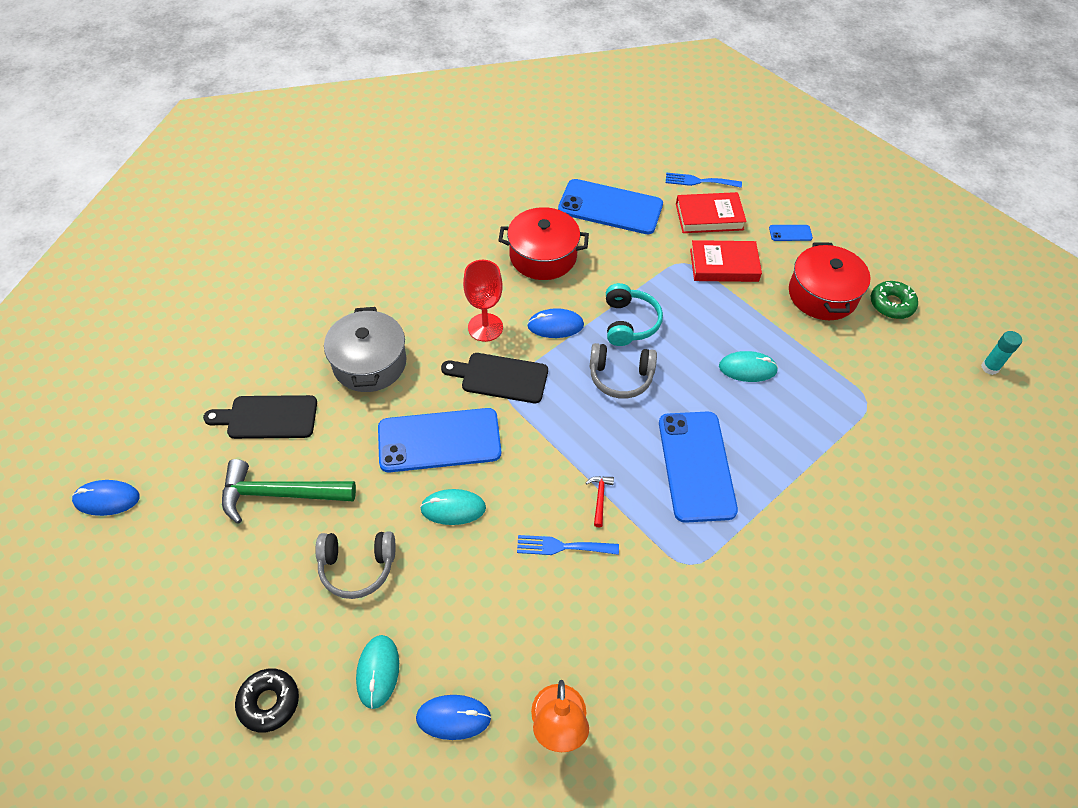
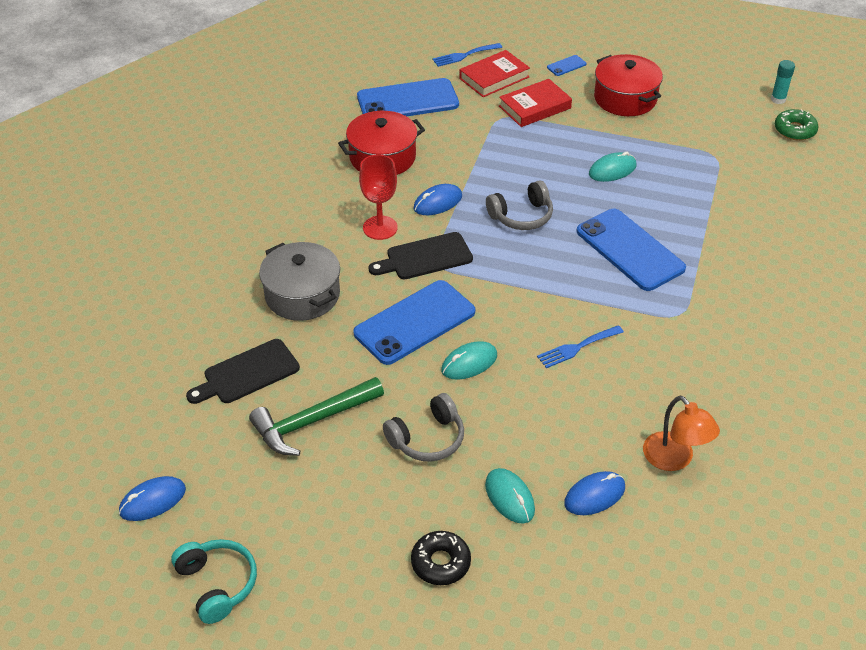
camera: 30 degrees left, 10 degrees down
red hammer [586,476,614,527] -> none
turquoise headphones [606,283,663,346] -> turquoise headphones moved to [171,539,257,624]
green donut [871,281,918,319] -> green donut moved to [775,109,818,140]

